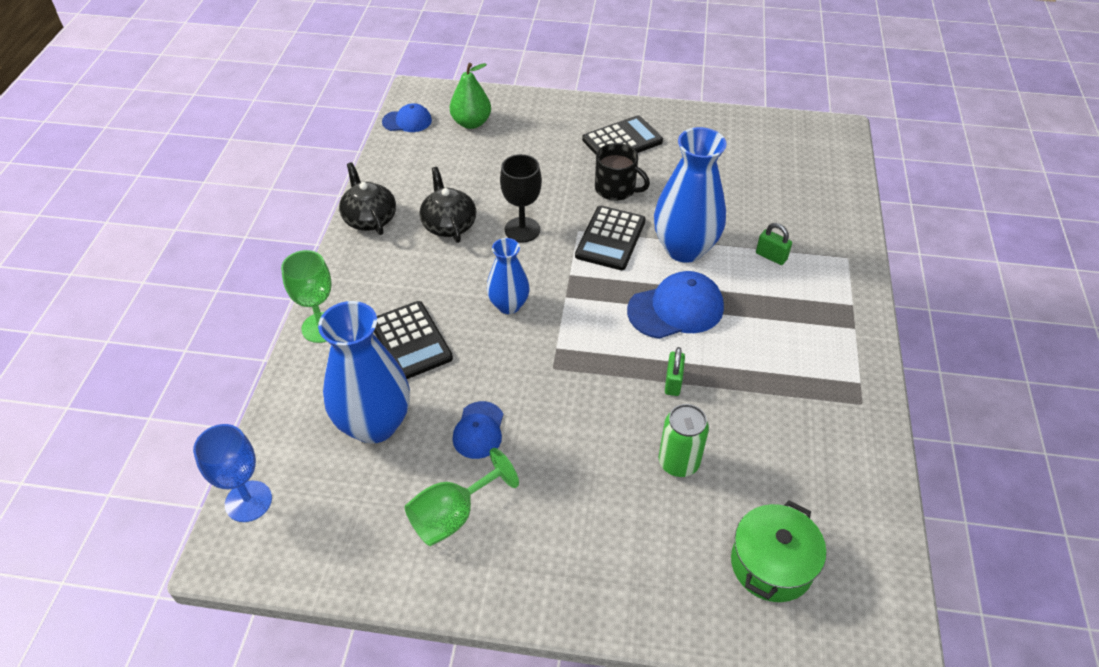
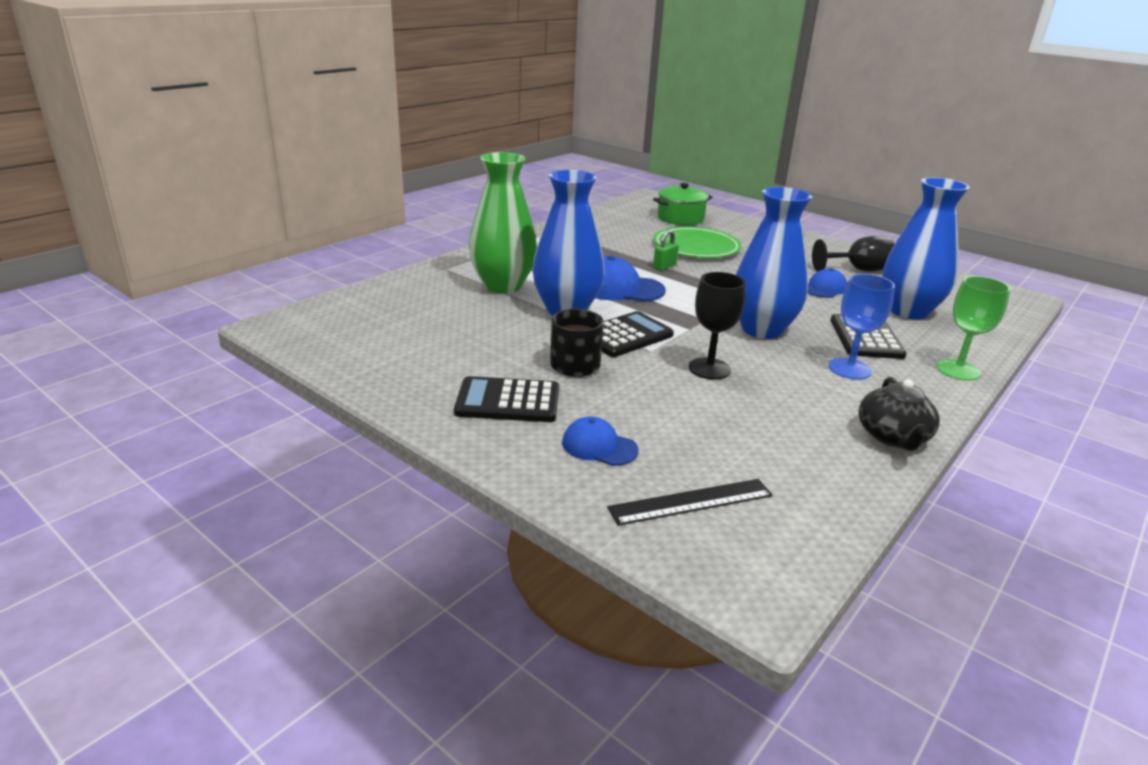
camera: 150 degrees left, 20 degrees down
blue goblet [193,424,272,522] -> blue goblet moved to [829,274,895,380]
blue cap [382,103,432,132] -> blue cap moved to [562,416,639,466]
green goblet [404,448,519,546] -> black goblet [812,236,895,272]
black teapot [420,167,476,243] -> none
green pear [450,63,491,129] -> black ruler [607,479,773,525]
blue vase [487,238,530,314] -> blue vase [735,187,812,339], size x1.74
green can [659,404,709,477] -> green plate [653,226,742,258]
green padlock [756,223,792,265] -> green vase [469,152,537,294]

